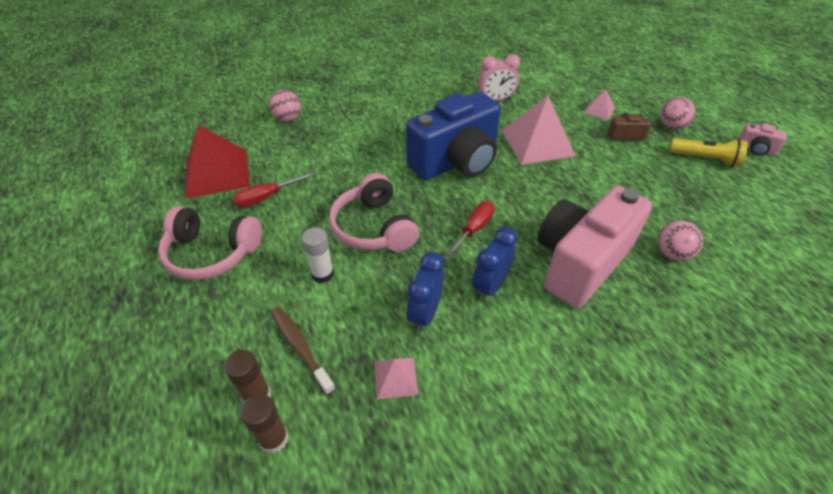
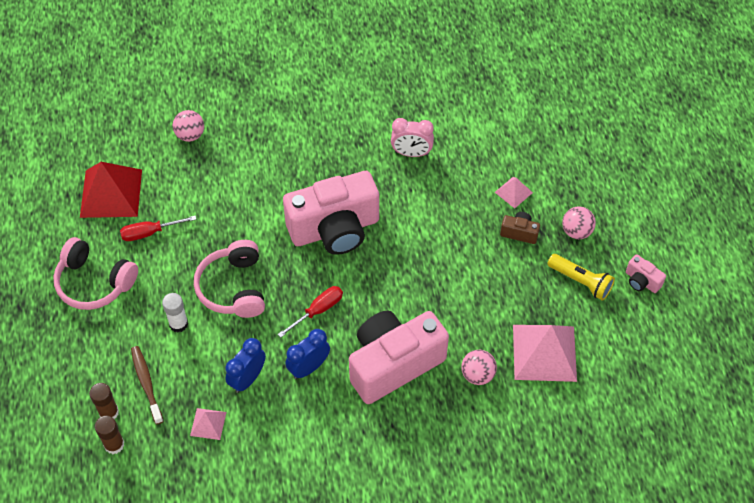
camera: 15 degrees right, 10 degrees up
blue camera [406,92,501,180] -> pink camera [283,171,379,255]
pink pyramid [501,96,575,165] -> pink pyramid moved to [513,325,577,382]

